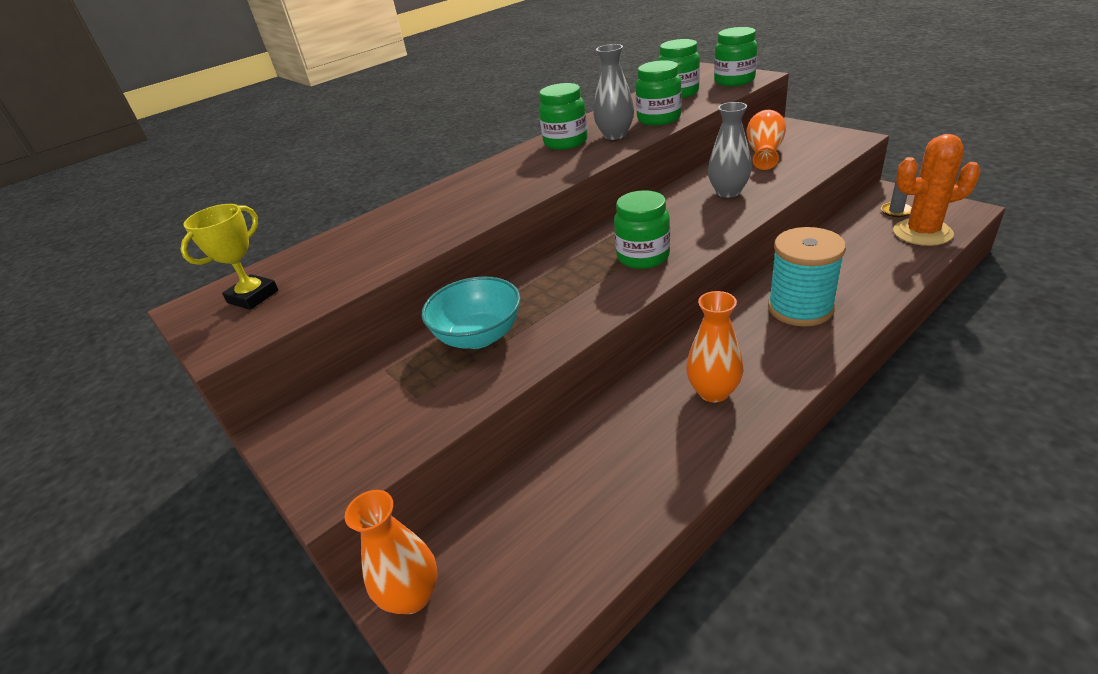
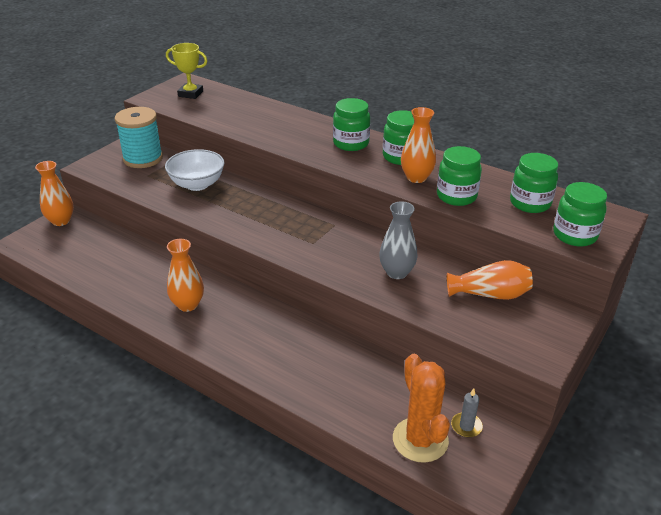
camera: 70 degrees right, 0 degrees up
turquoise bowl [421,277,521,349] -> white bowl [165,149,225,191]
grey vase [593,44,634,140] -> orange vase [401,107,436,183]
green jar [614,190,670,269] -> green jar moved to [333,98,370,151]
turquoise spool [768,227,846,326] -> turquoise spool moved to [115,107,163,168]

